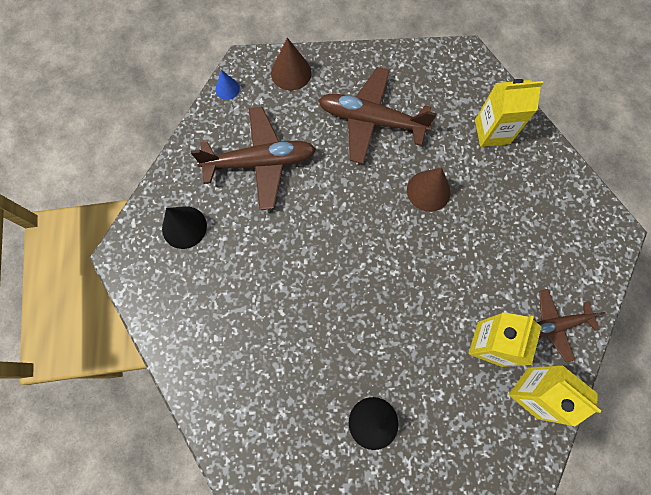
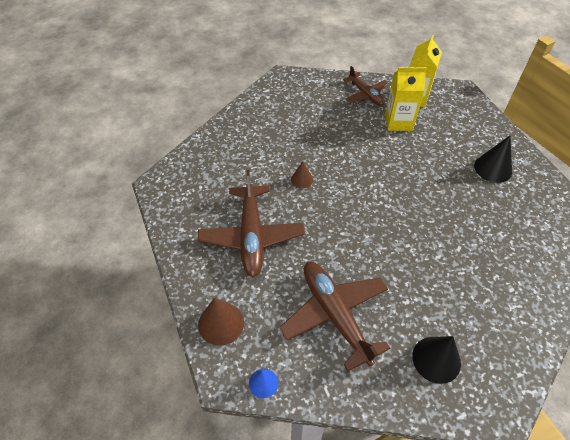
camera: 110 degrees left, 20 degrees down
brown cone [407,168,451,212] -> brown cone [291,161,313,189], size x0.60
yellow carton [475,79,543,147] -> none

